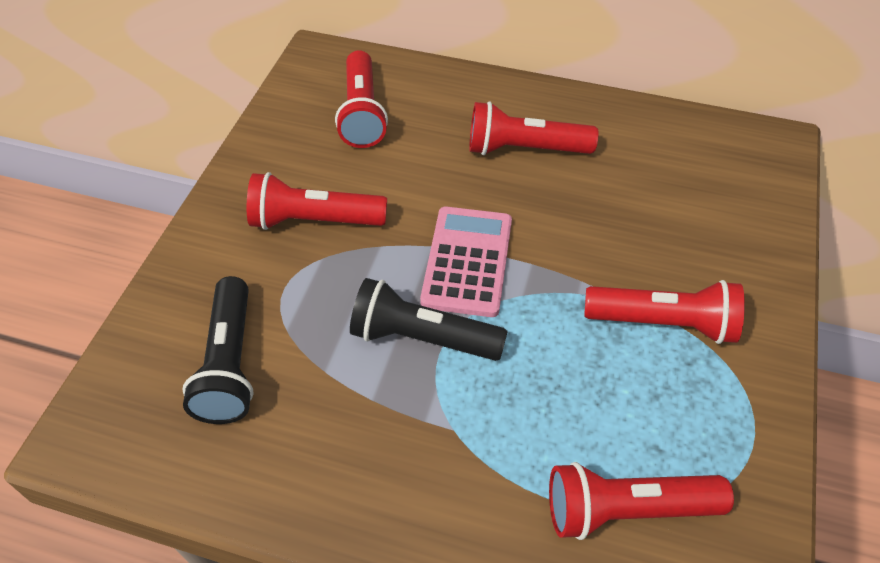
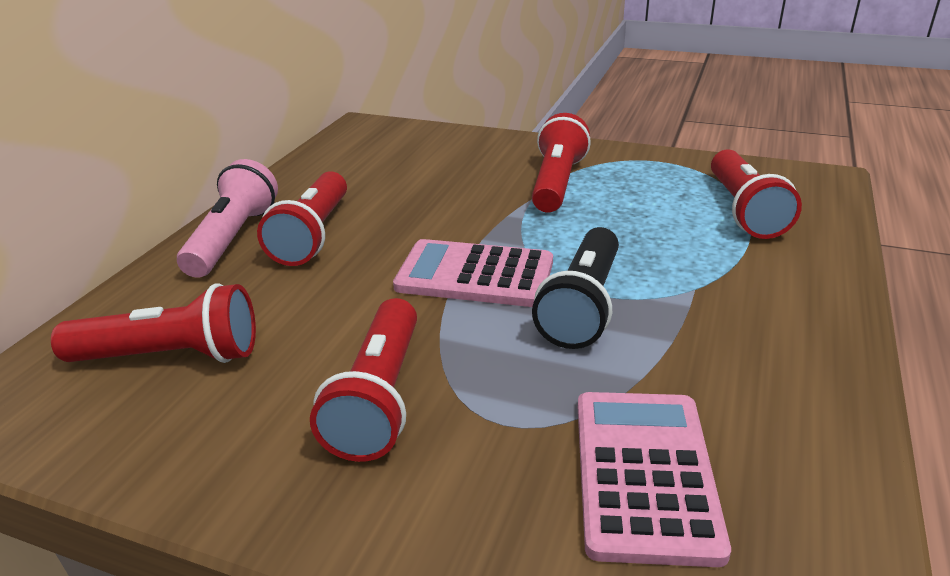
camera: 85 degrees left, 20 degrees down
black flashlight [182,276,254,424] -> pink calculator [578,392,731,567]
none -> pink flashlight [177,159,278,278]

